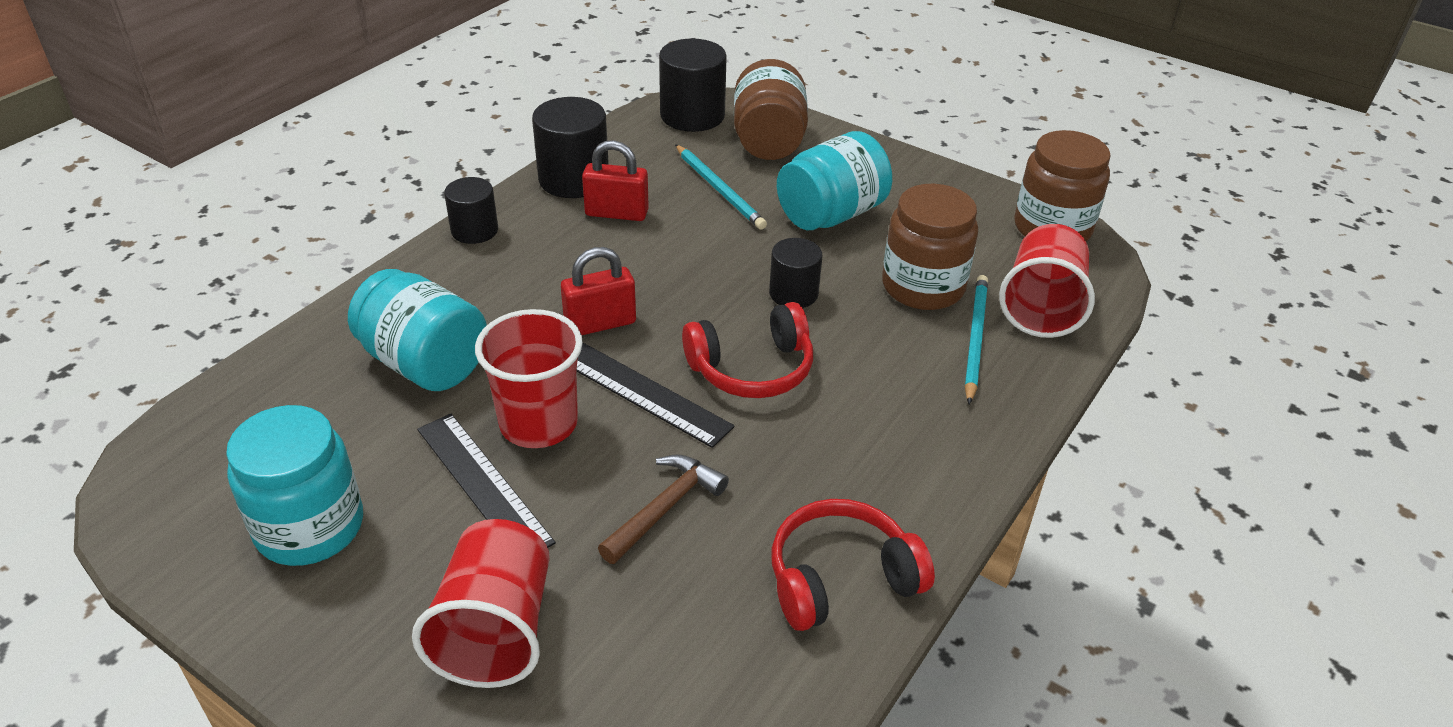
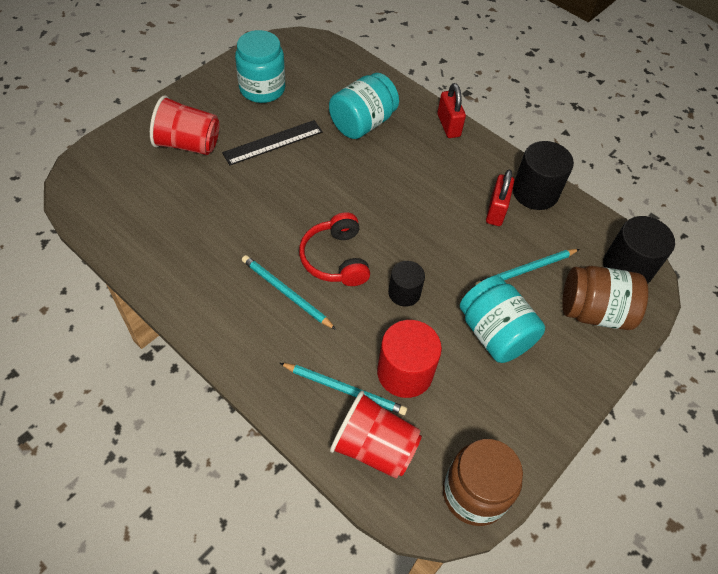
camera: 95 degrees right, 15 degrees up
black cylinder [444,177,498,244] -> none
red cup [475,309,583,448] -> none
red padlock [561,247,636,335] -> red padlock moved to [437,83,466,138]
black ruler [576,343,735,448] -> none
brown hammer [598,454,729,564] -> none
red headphones [772,499,935,631] -> none
brown jar [882,184,978,310] -> red cylinder [377,320,442,398]
none -> turquoise pencil [242,255,336,330]

